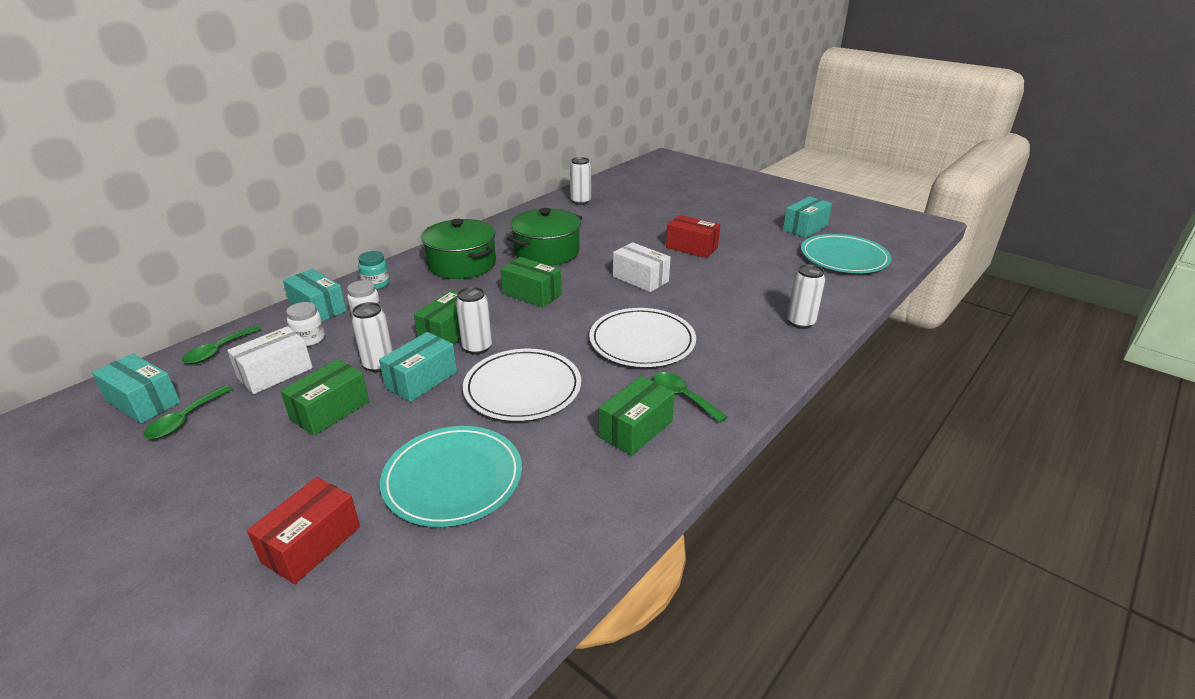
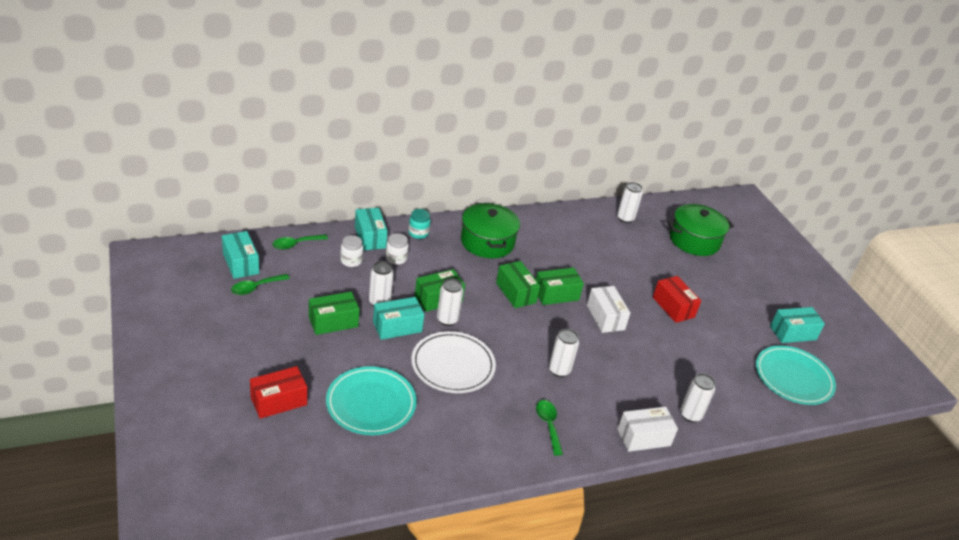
camera: 25 degrees right, 5 degrees up
white box [227,326,313,394] -> white box moved to [618,407,678,452]
green pot [507,208,582,266] -> green pot moved to [667,204,734,256]
white plate [589,308,696,367] -> white can [549,329,579,377]
green box [599,376,675,456] -> green box moved to [536,268,584,305]

